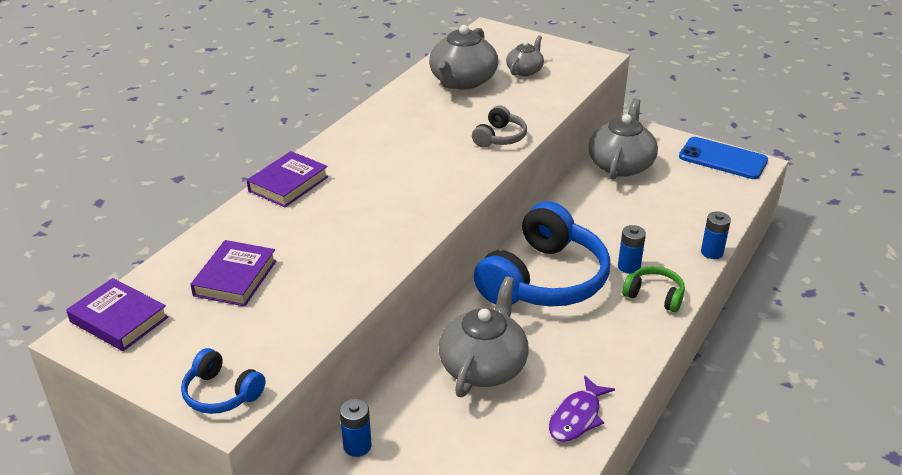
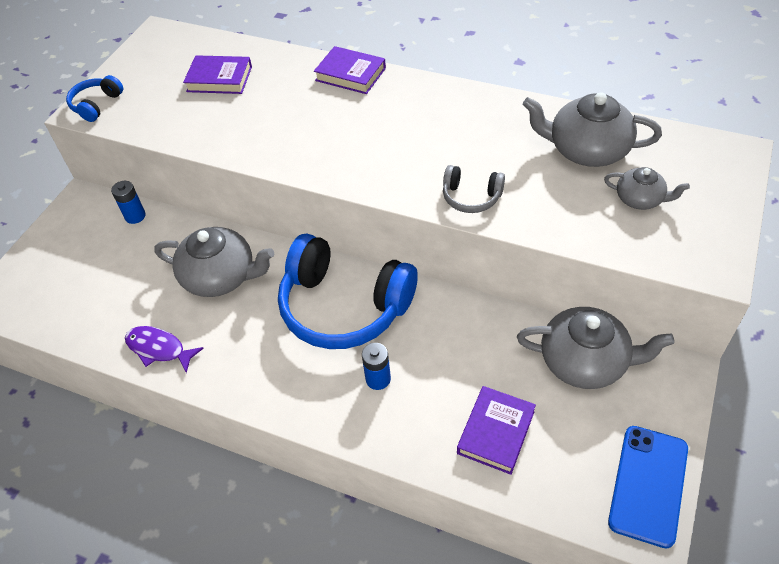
camera: 85 degrees right, 15 degrees up
purple book [66,278,168,351] -> purple book moved to [457,386,536,475]
green headphones [622,266,685,312] -> none
blue battery [701,211,731,259] -> none

